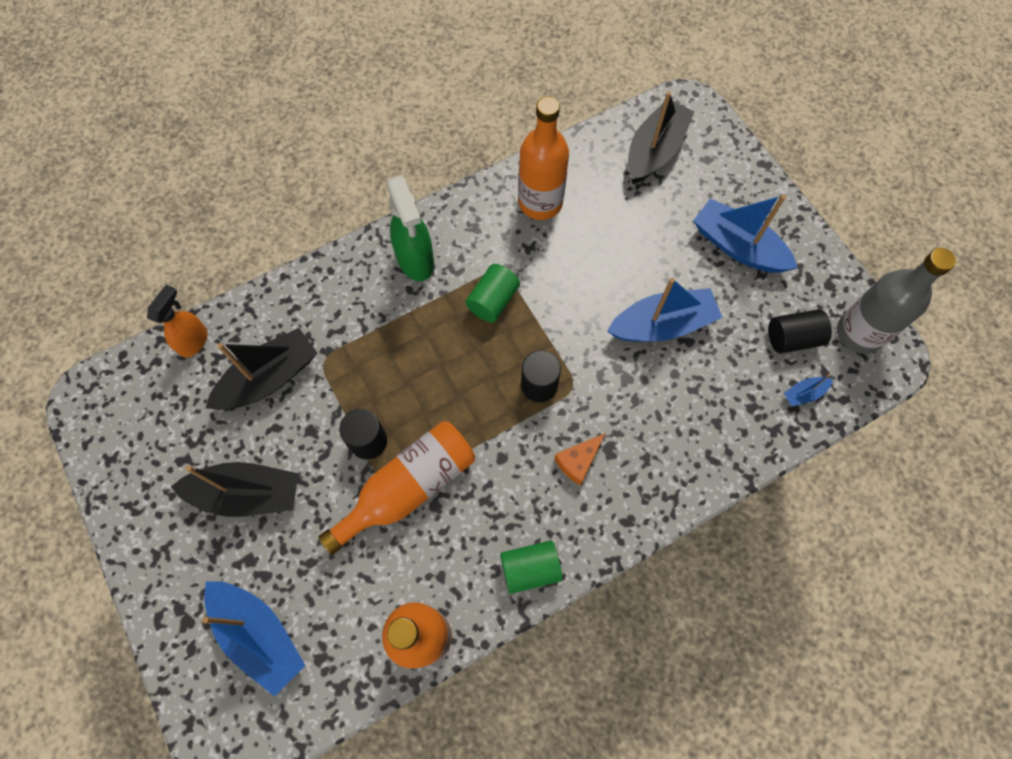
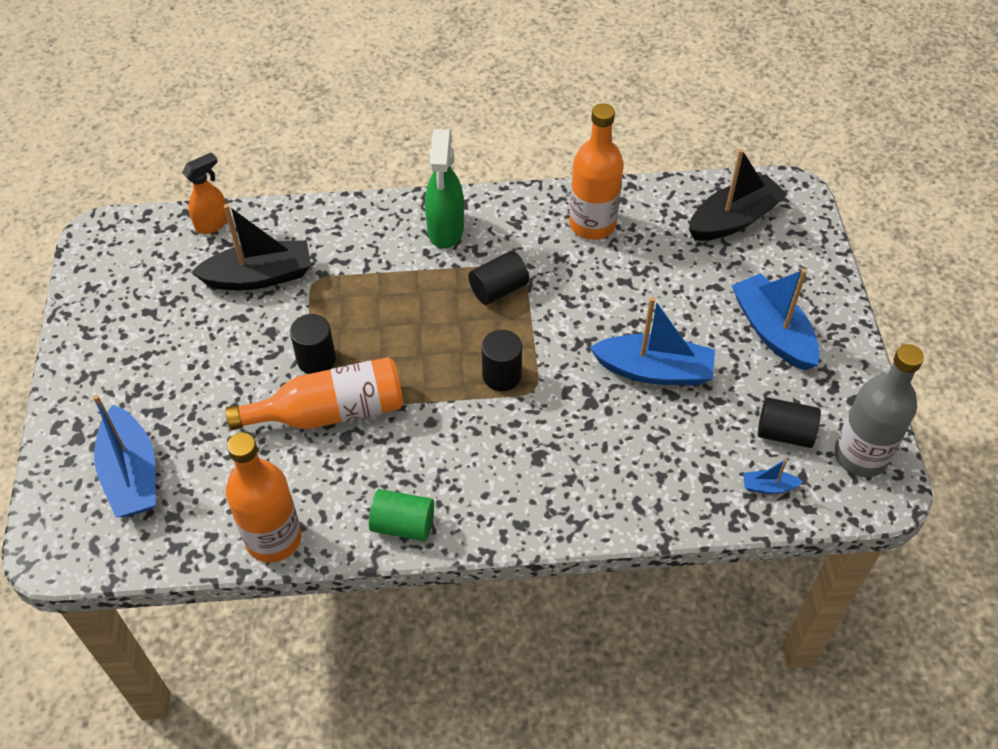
camera: 25 degrees right, 15 degrees down
black boat [171,462,298,517] -> none
green cylinder [466,264,520,323] -> black cylinder [468,251,529,305]
orange cheese [555,433,605,486] -> none

